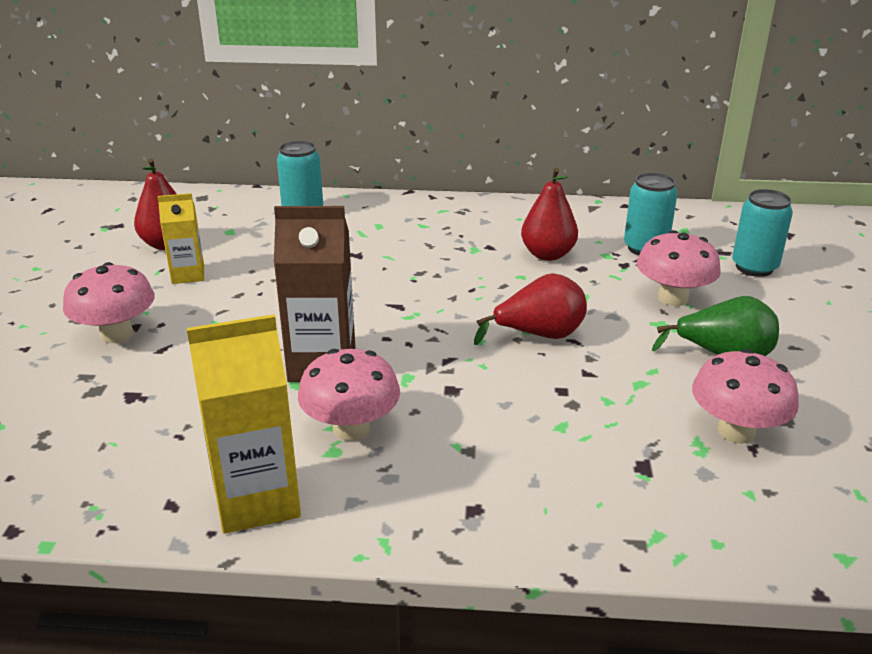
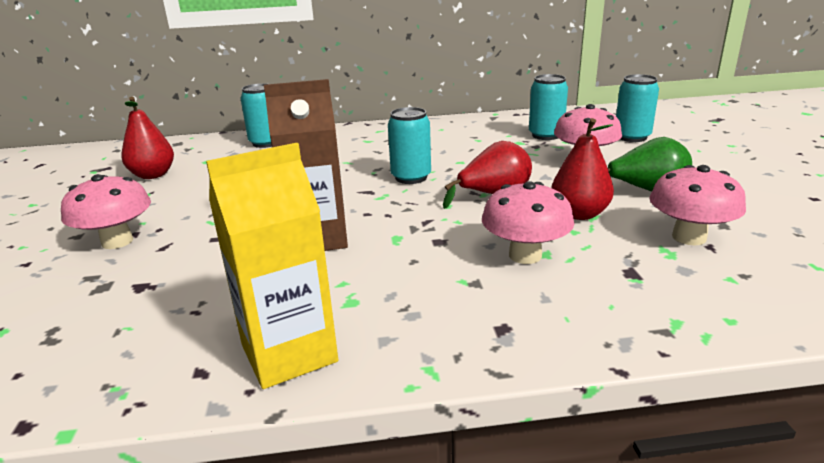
camera: 10 degrees left, 5 degrees down
yellow carton [157,193,204,284] -> none
pink mushroom [298,349,400,441] -> pink mushroom moved to [482,181,574,264]
red pear [521,168,578,261] -> red pear moved to [552,118,614,220]
none -> turquoise can [388,107,431,184]

